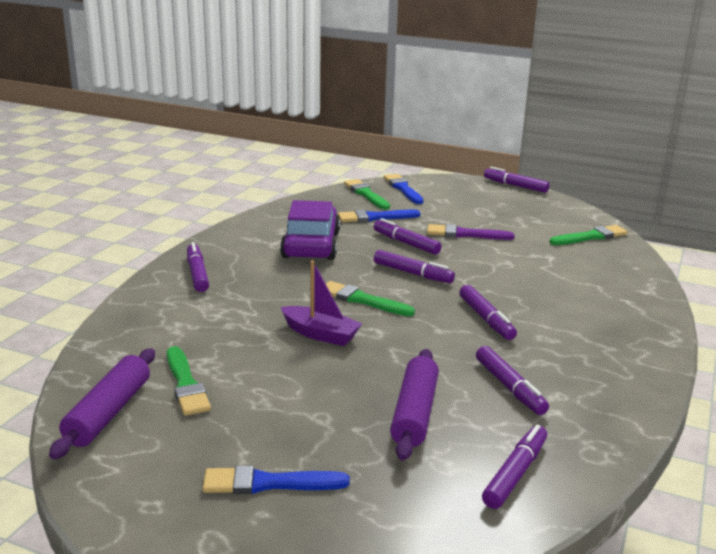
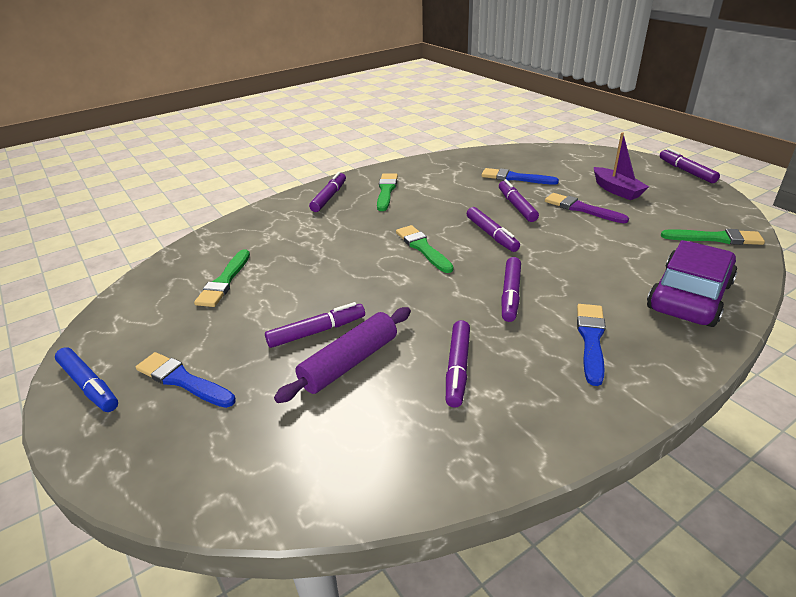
camera: 35 degrees right, 10 degrees up
purple rolling pin [49,348,155,459] -> none
purple car [280,200,340,260] -> purple car moved to [647,240,738,327]
purple boat [281,260,362,346] -> purple boat moved to [594,133,649,200]
green brush [344,179,390,210] -> green brush moved to [377,174,398,211]
blue brush [384,174,424,204] -> blue brush moved to [577,304,606,386]
purple marker [482,425,547,509] -> purple marker moved to [265,302,365,348]
none -> blue marker [55,348,118,412]

